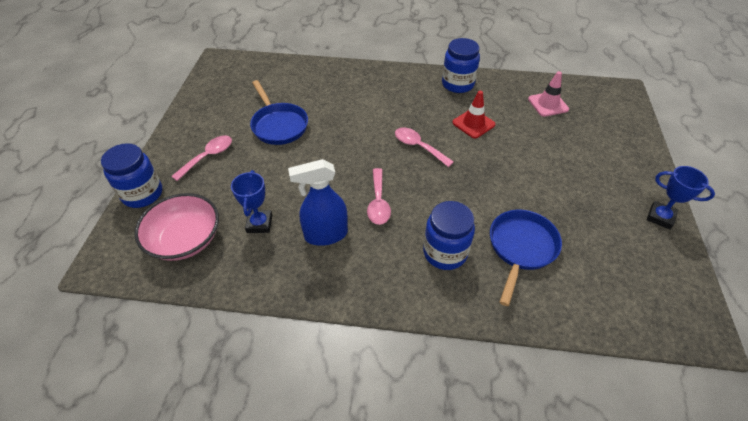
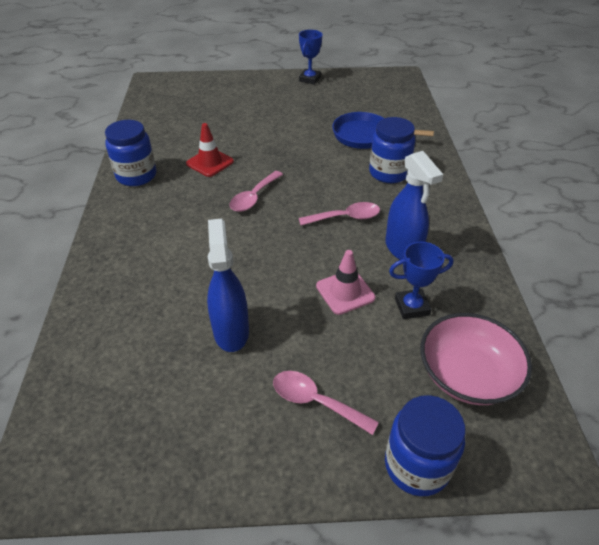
camera: 100 degrees left, 5 degrees down
blue pan [250,80,308,145] -> blue spray bottle [207,218,249,352]
pink traffic cone [528,71,569,117] -> pink traffic cone moved to [316,250,375,315]

